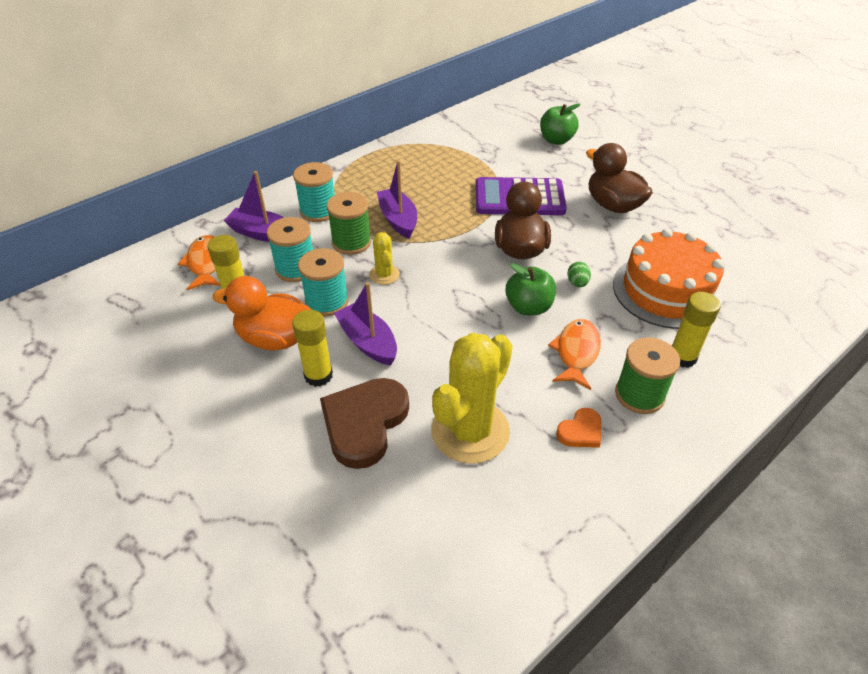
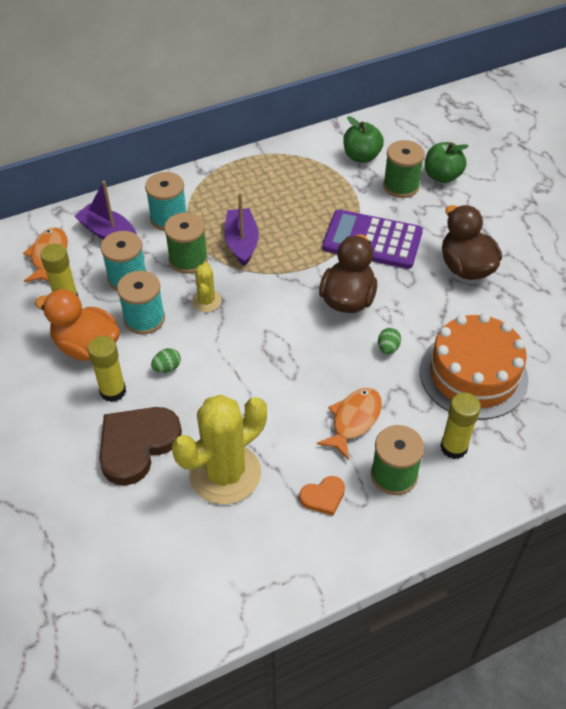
camera: 15 degrees right, 5 degrees up
purple boat [334,282,397,365] -> green egg [151,348,181,373]
green apple [506,263,556,315] -> green apple moved to [343,116,384,163]
none -> green spool [383,140,425,198]

